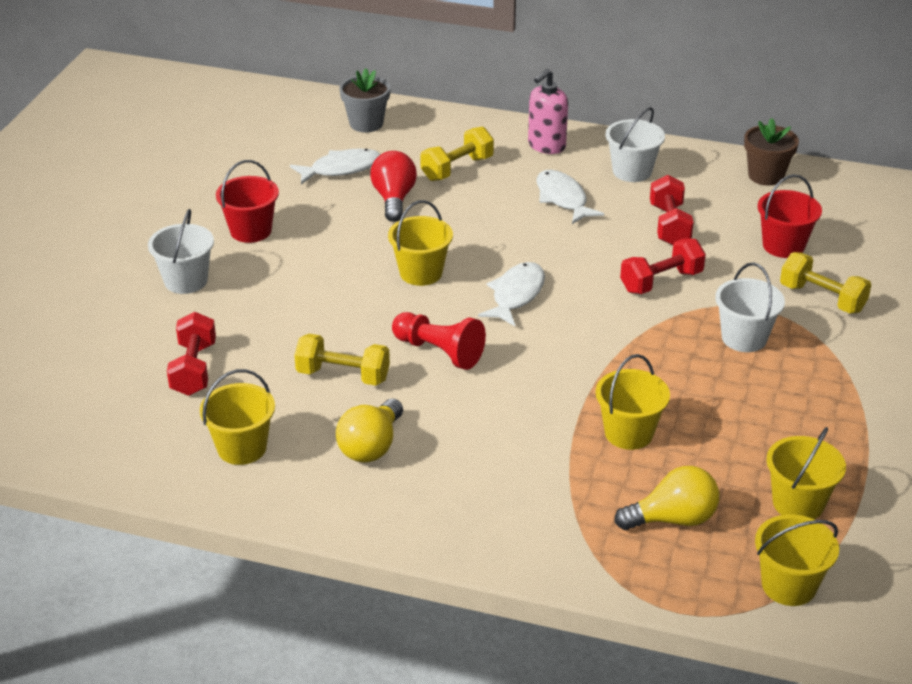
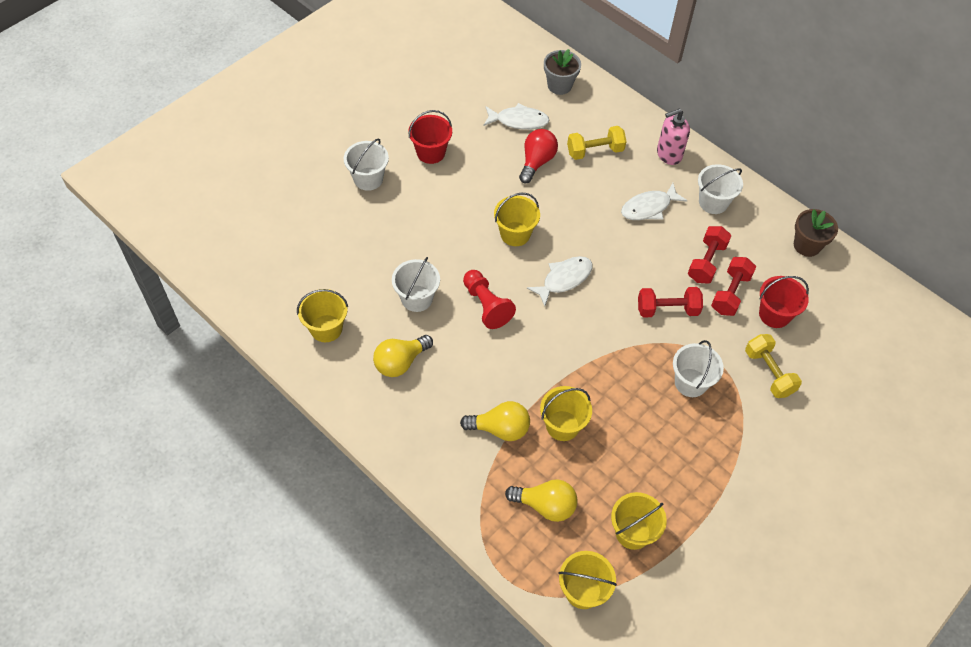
camera: 25 degrees right, 20 degrees up
red dumbbell [167,312,216,396] -> red dumbbell moved to [711,257,756,316]
yellow dumbbell [294,334,390,386] -> white bucket [392,257,440,312]
white fish [537,170,604,224] -> white fish turned 120 degrees counterclockwise [621,183,688,220]
none -> yellow light bulb [460,401,530,441]

